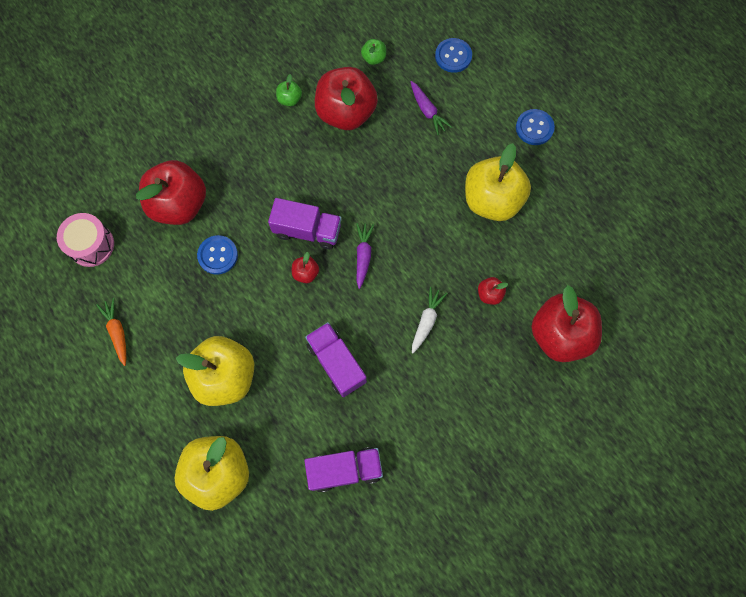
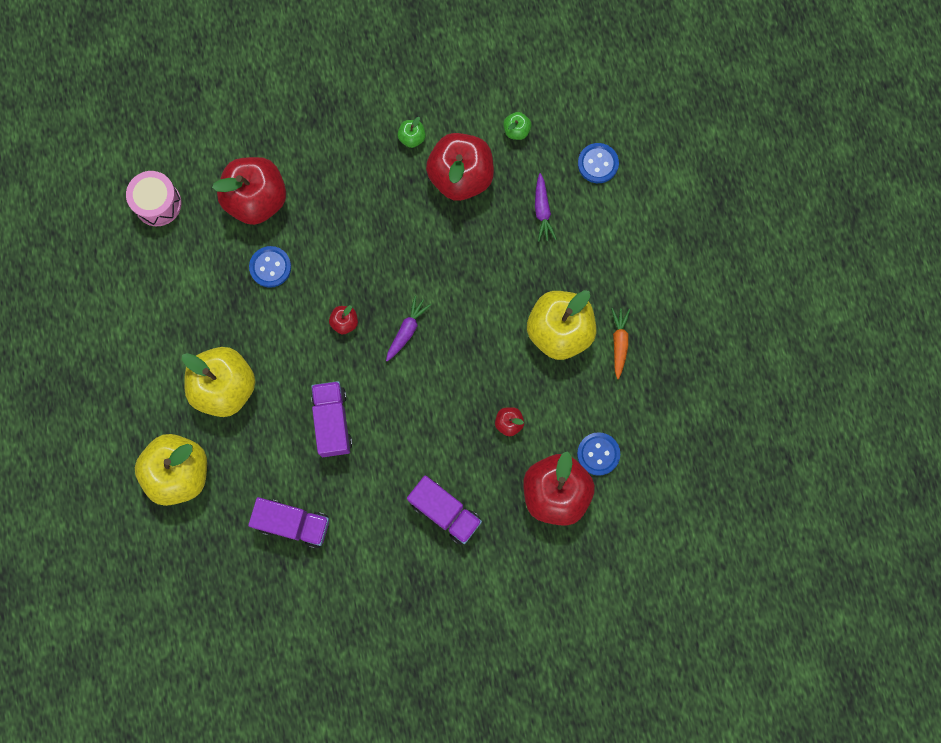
camera: 25 degrees right, 5 degrees up
orange carrot [96,298,126,366] -> orange carrot moved to [611,308,630,379]
purple truck [268,198,341,249] -> purple truck moved to [407,475,482,545]
white carrot [412,287,447,353] -> none
blue button [516,109,555,145] -> blue button moved to [577,432,620,476]

